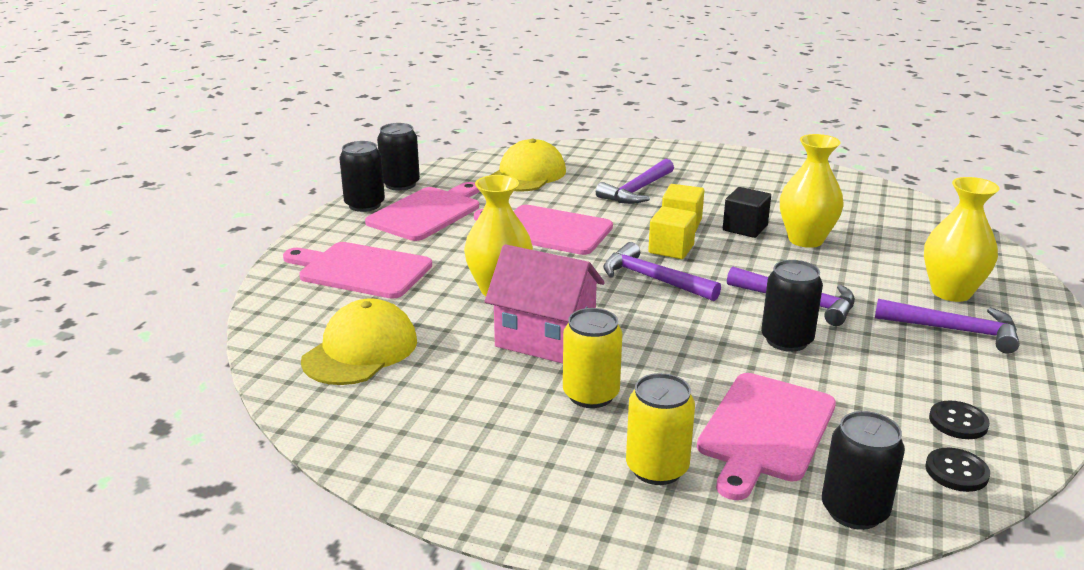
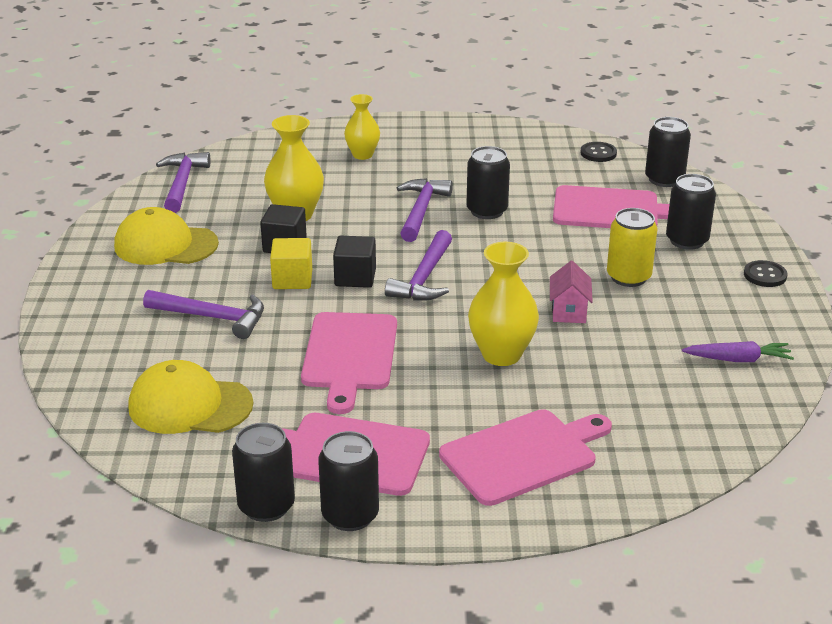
camera: 110 degrees left, 5 degrees up
pink cutting board [283,242,432,299] -> pink cutting board turned 120 degrees counterclockwise [439,409,612,506]
yellow cap [301,298,417,385] -> yellow cap moved to [114,207,219,265]
pink house [485,244,605,363] -> pink house [550,261,593,323], size x0.54
yellow can [626,373,695,485] -> black can [666,174,716,250]
yellow cube [648,206,697,259] -> black cube [333,236,376,288]
purple hammer [875,299,1020,354] -> purple hammer moved to [156,152,211,213]
yellow vase [924,177,1000,302] -> yellow vase [344,94,380,160], size x0.66
black button [929,400,990,439] -> black button moved to [744,260,787,287]
none -> purple carrot [682,341,794,362]

